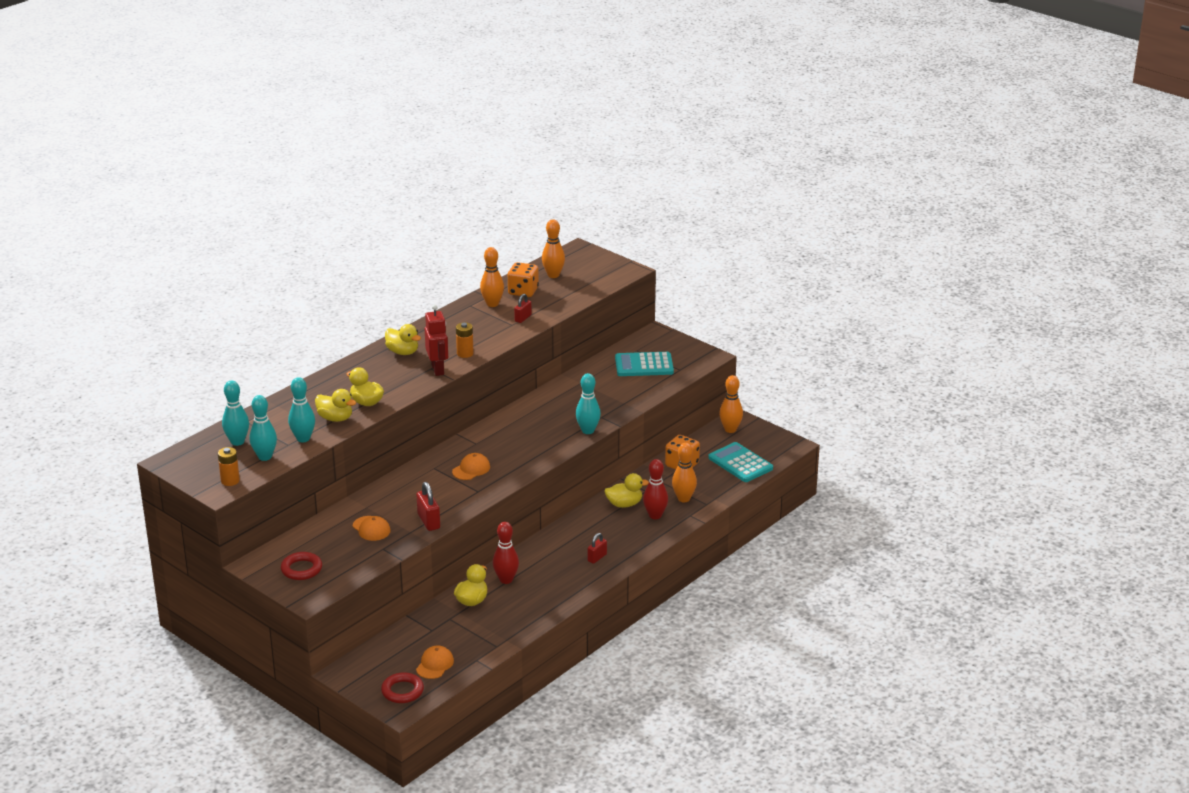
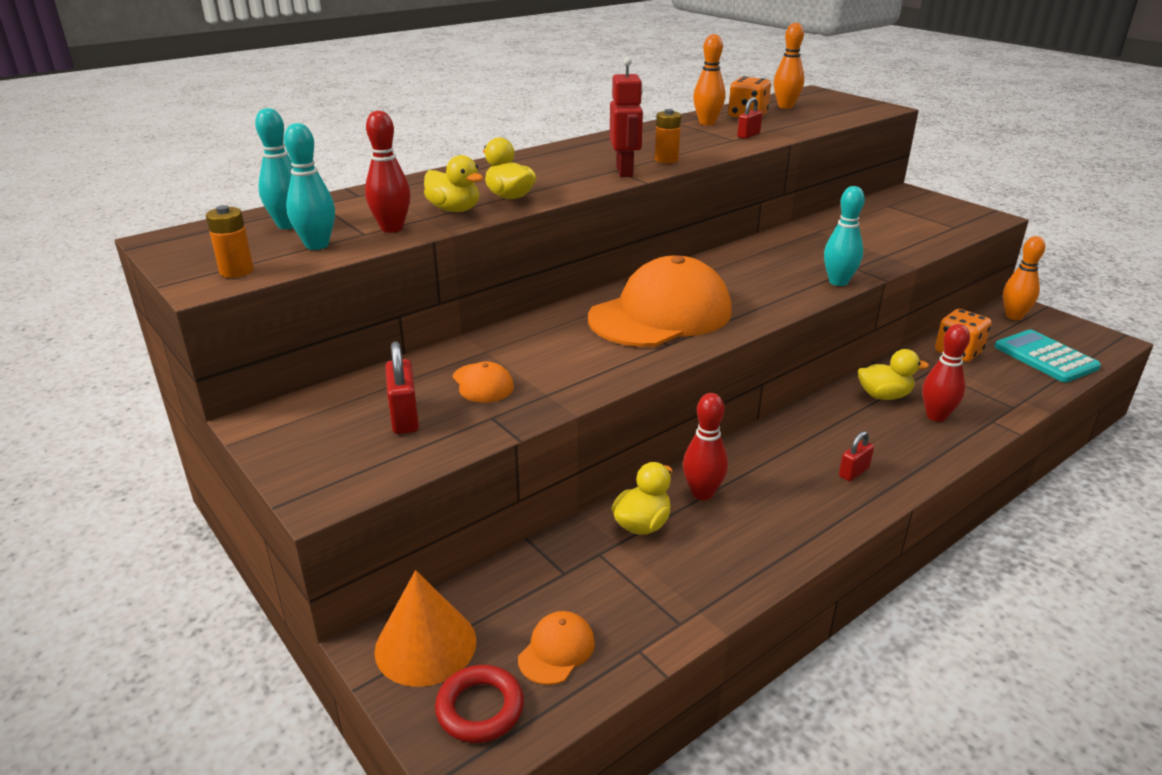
camera: 10 degrees right, 0 degrees up
red ring [281,552,322,580] -> none
turquoise bowling pin [288,377,315,442] -> red bowling pin [365,111,411,233]
yellow duck [385,324,421,355] -> none
red padlock [416,482,440,531] -> red padlock moved to [385,341,419,434]
orange cap [452,453,490,480] -> orange cap [588,256,732,347], size x2.40
turquoise calculator [615,352,674,376] -> none
orange bowling pin [672,443,697,503] -> none
none -> orange cone [374,570,476,687]

